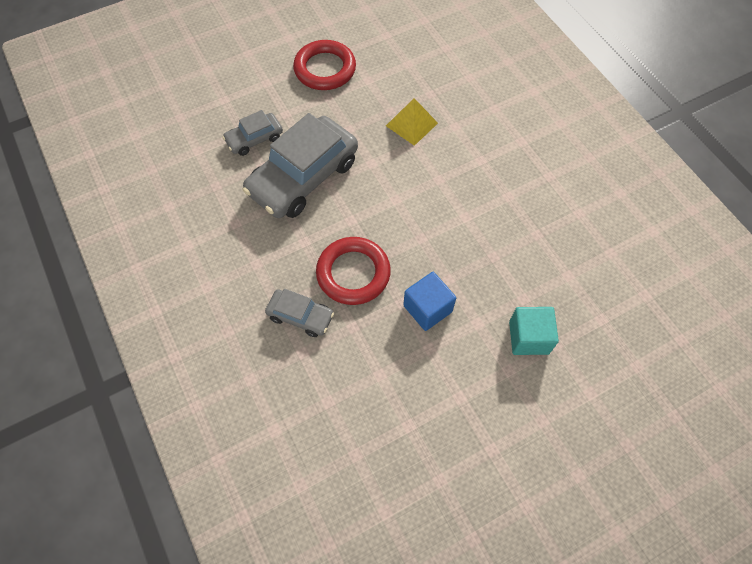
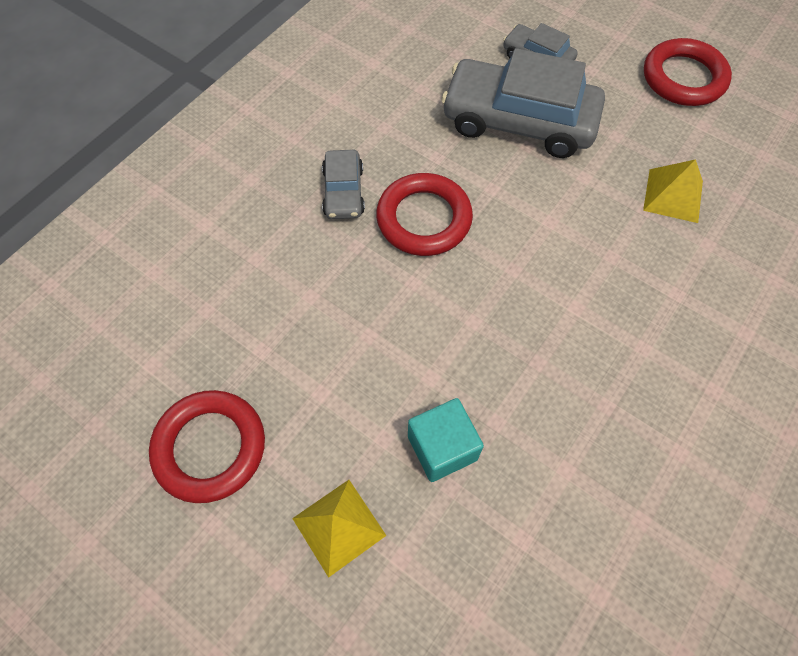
camera: 65 degrees right, 0 degrees up
blue cube [403,272,456,331] -> none
none -> red ring [149,390,265,503]
none -> yellow pyramid [292,480,386,578]

